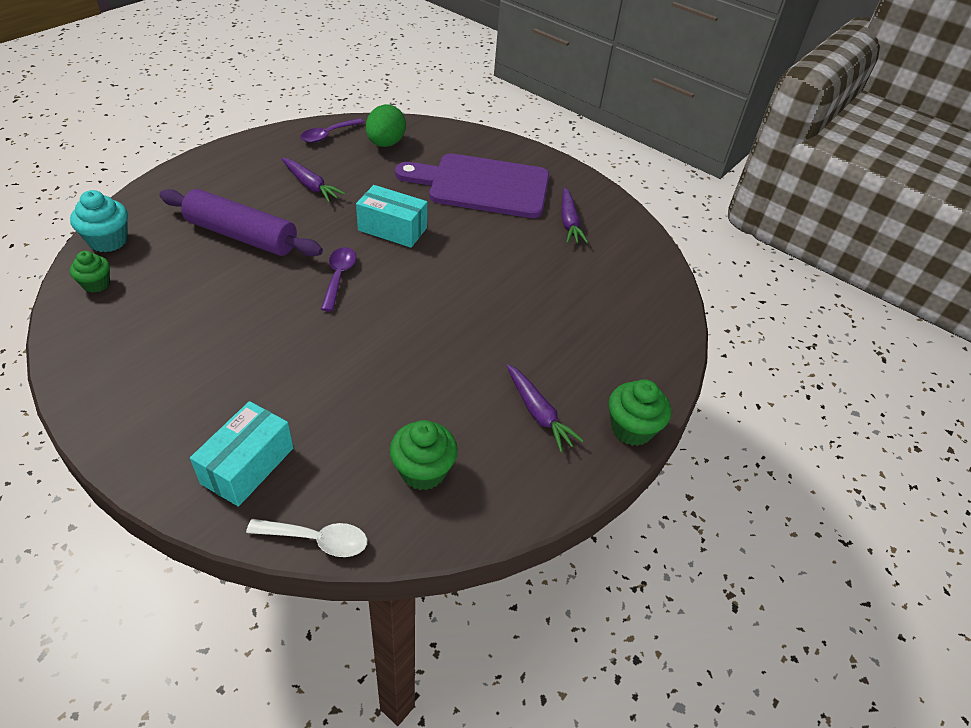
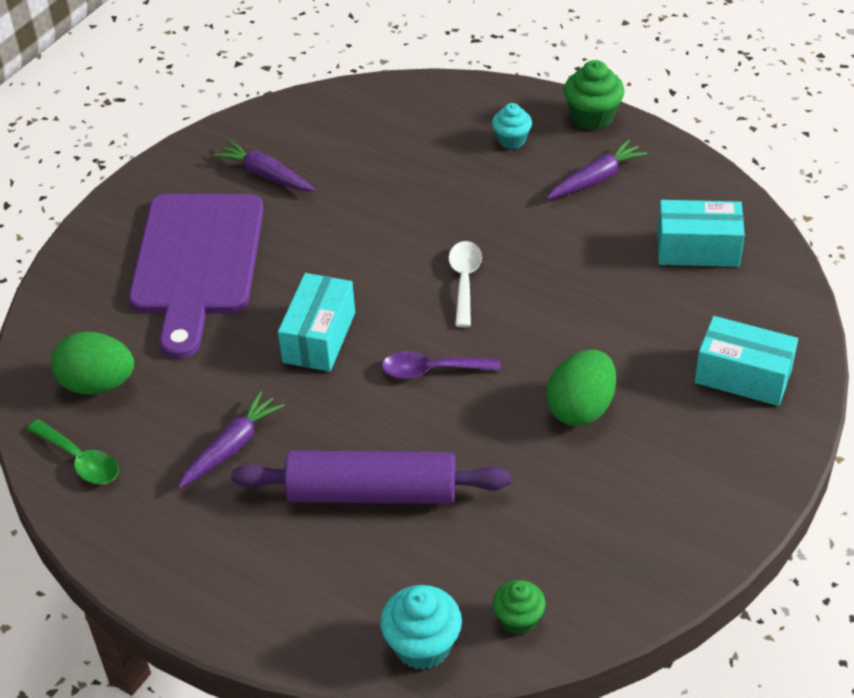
camera: 90 degrees left, 0 degrees up
purple rolling pin [160,189,323,256] -> purple rolling pin turned 75 degrees clockwise [231,451,511,504]
white spoon [246,519,367,557] -> white spoon moved to [449,241,482,327]
purple spoon [300,118,364,143] -> green spoon [27,419,119,484]
green cupcake [390,420,458,490] -> turquoise box [657,200,745,267]
purple carrot [561,187,588,243] -> purple carrot turned 135 degrees counterclockwise [213,140,316,191]
none -> turquoise cupcake [492,103,532,149]
none -> green egg [546,349,616,426]

